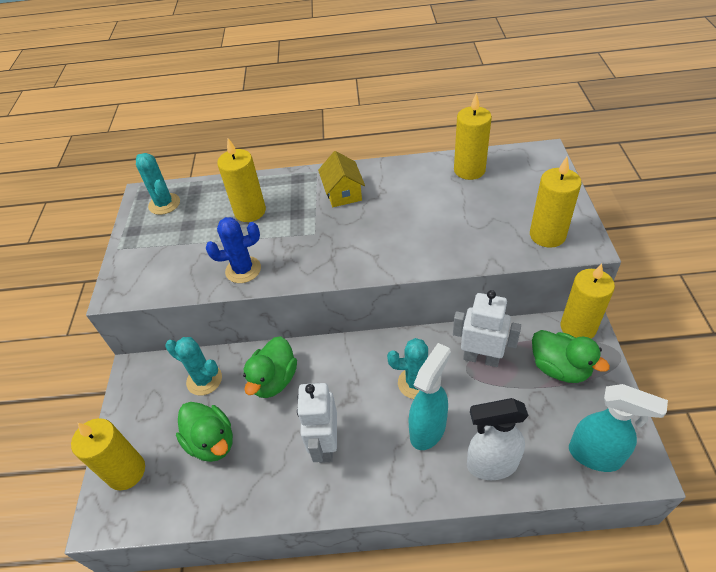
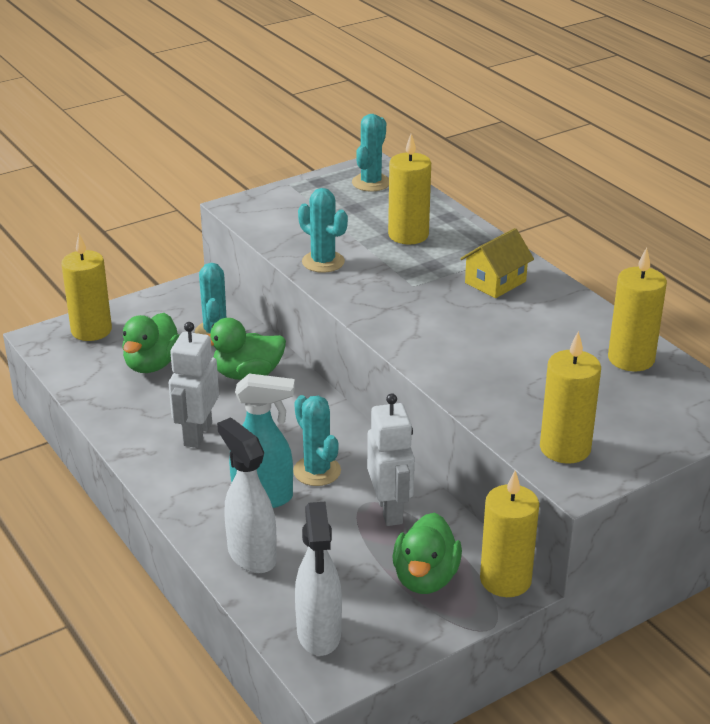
camera: 55 degrees right, 15 degrees down
blue cactus [206,217,261,283] -> turquoise cactus [298,188,348,273]
white robot [297,383,337,463] -> white robot turned 45 degrees counterclockwise [169,322,219,448]
turquoise spray bottle [569,384,668,472] -> white spray bottle [295,502,342,656]

